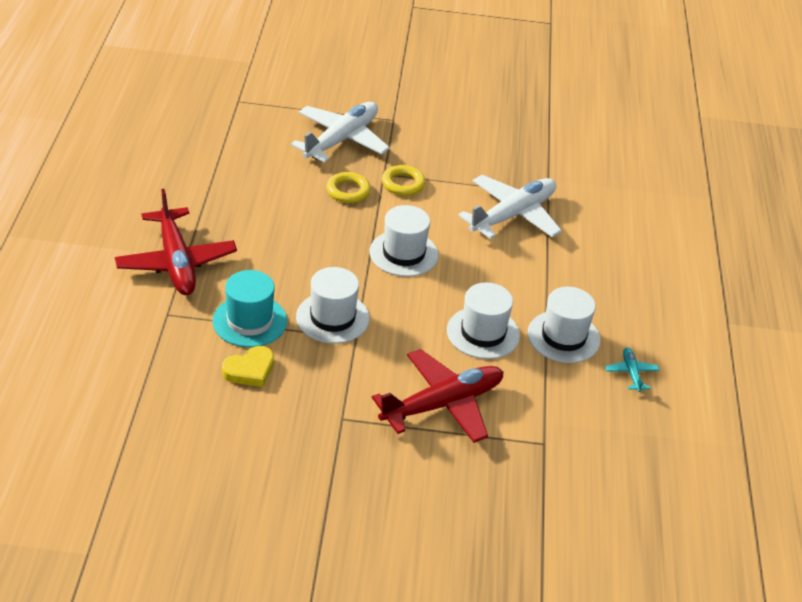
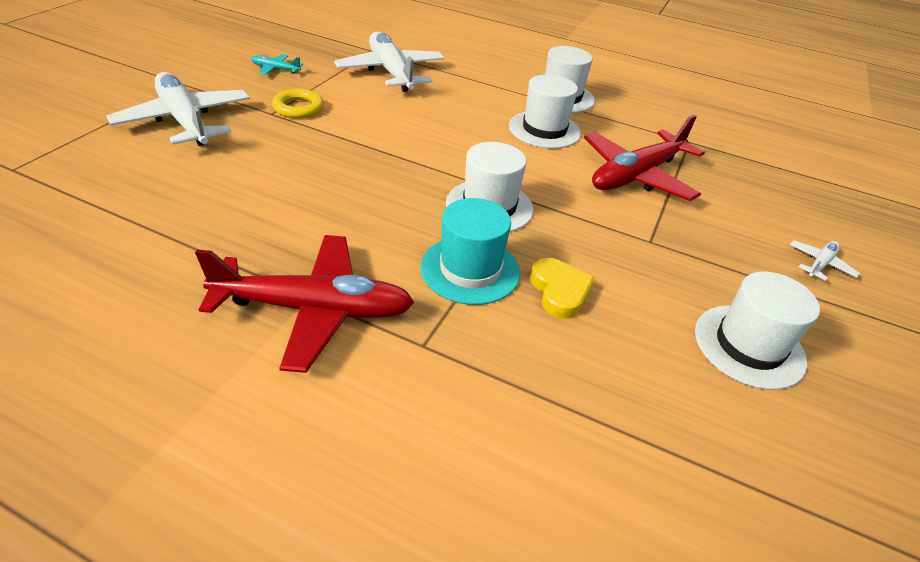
camera: 70 degrees left, 0 degrees up
yellow ring [326,172,371,203] -> none
white hat [369,205,438,277] -> white hat moved to [695,271,820,390]
red plane [372,349,504,443] -> red plane turned 120 degrees counterclockwise [584,115,705,201]
turquoise plane [605,347,659,392] -> turquoise plane moved to [251,54,303,75]
none -> white plane [790,240,860,281]

